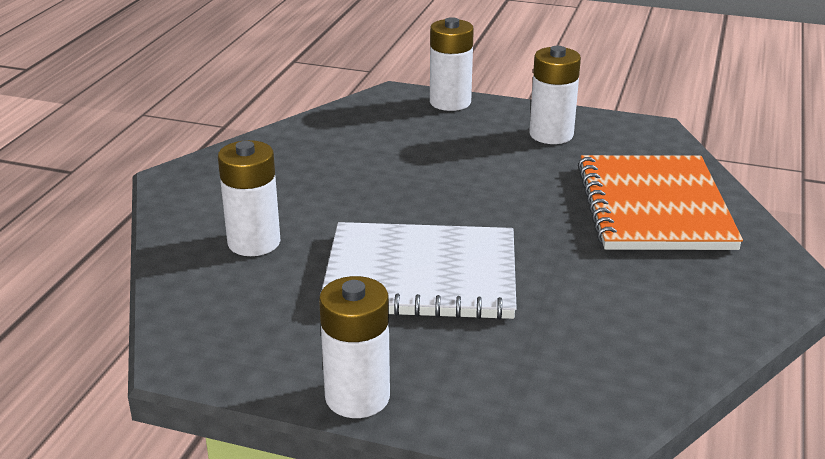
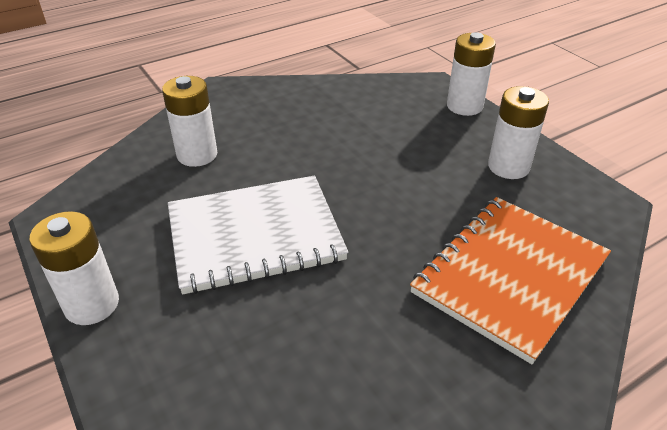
camera: 40 degrees right, 10 degrees up
white notebook [322,222,517,320] -> white notebook turned 60 degrees counterclockwise [168,175,348,294]

